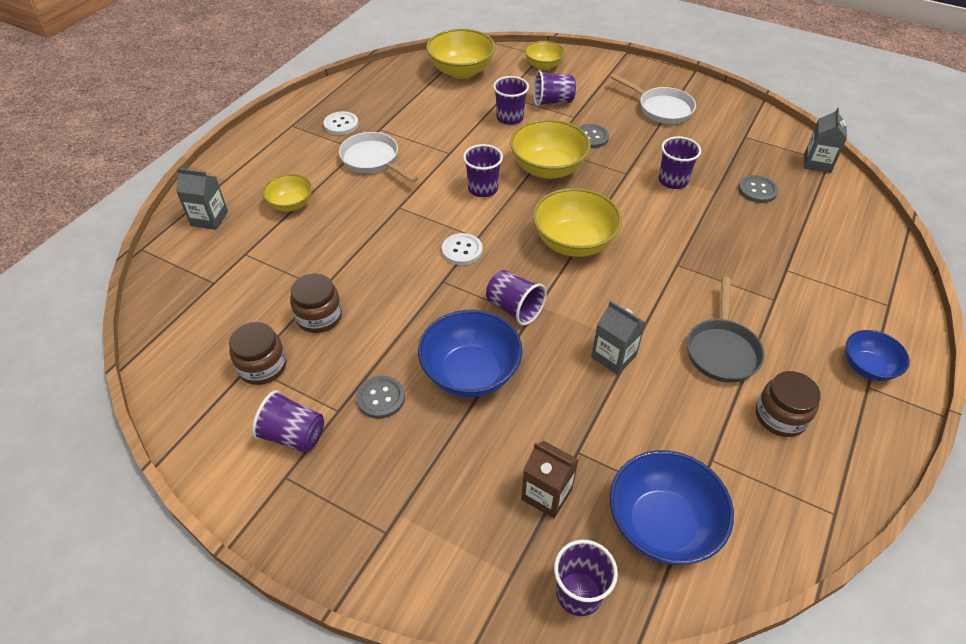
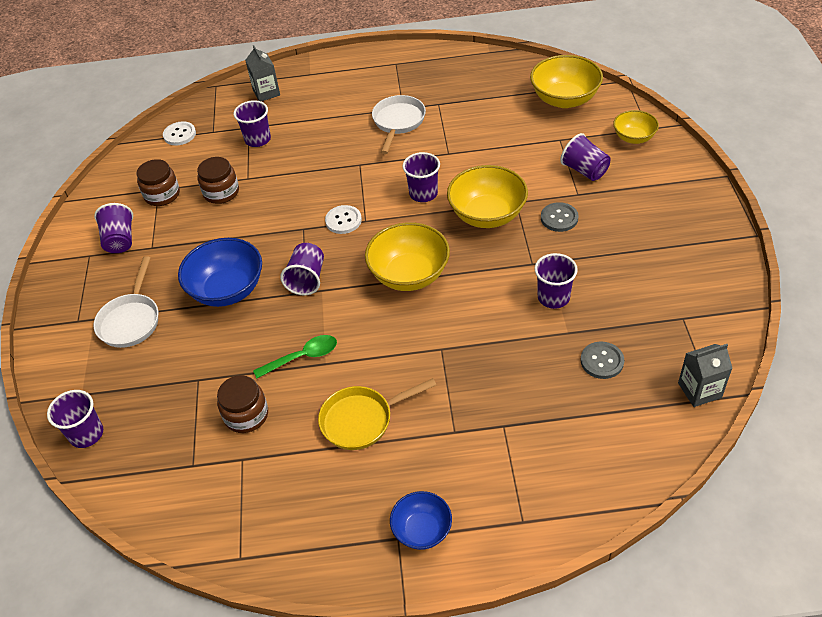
camera: 60 degrees right, 0 degrees up
yellow bowl [262,174,312,212] -> none
white button [323,111,358,135] -> white button moved to [163,121,196,145]
grey button [356,375,405,419] -> none
purple cup [493,76,529,125] -> purple cup moved to [234,100,271,147]
brown carton [521,441,579,518] -> none
grey carton [591,301,646,375] -> green spoon [253,335,337,378]
blue bowl [609,450,734,565] -> none
white pan [610,74,696,124] -> white pan moved to [93,256,158,348]
grey pan [687,277,765,383] -> yellow pan [318,378,436,450]
brown jar [756,371,821,437] -> brown jar moved to [217,375,268,433]

